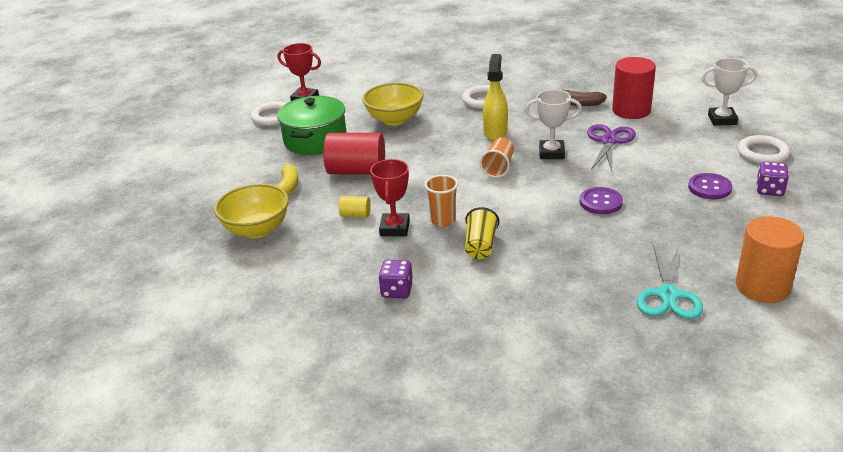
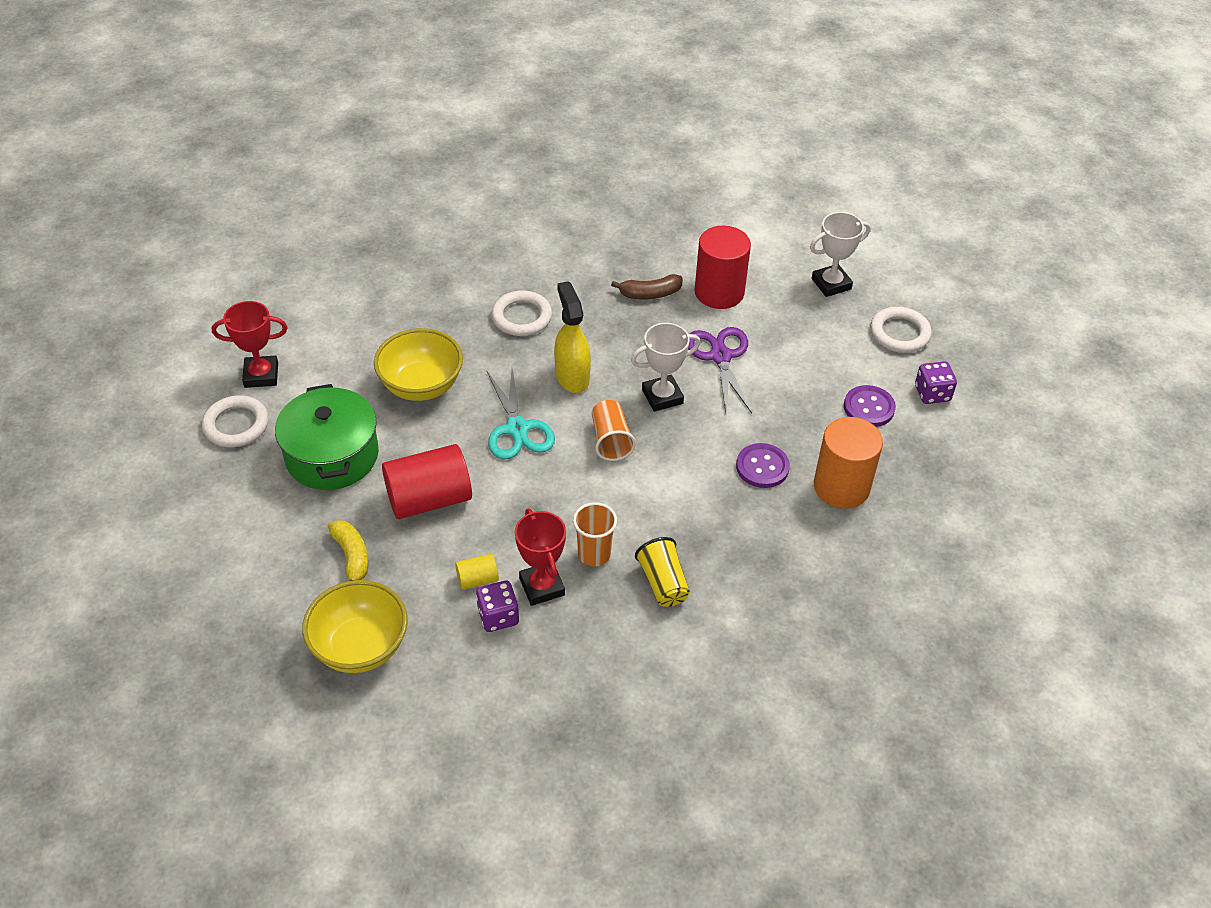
camera: 30 degrees left, 15 degrees up
purple dice [379,260,413,298] -> purple dice moved to [476,581,519,632]
turquoise scissors [637,247,703,319] -> turquoise scissors moved to [487,368,555,460]
orange cylinder [736,216,804,303] -> orange cylinder moved to [814,417,883,509]

